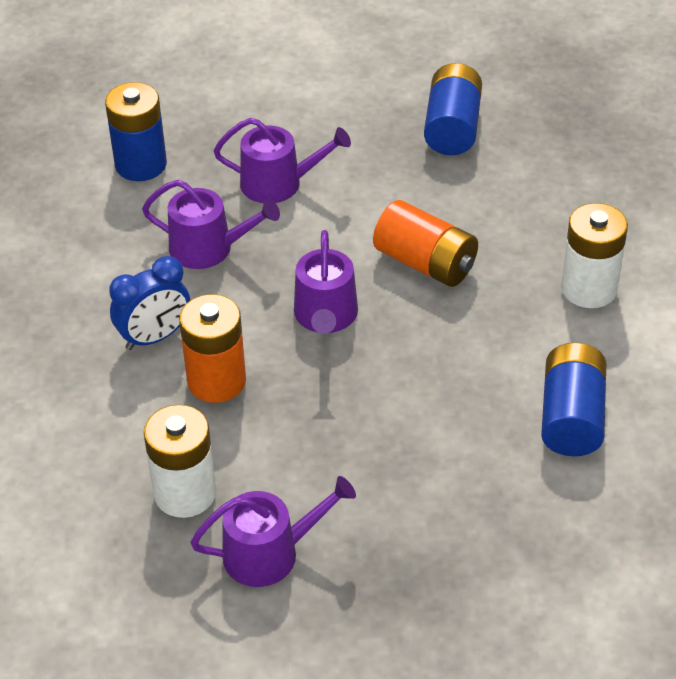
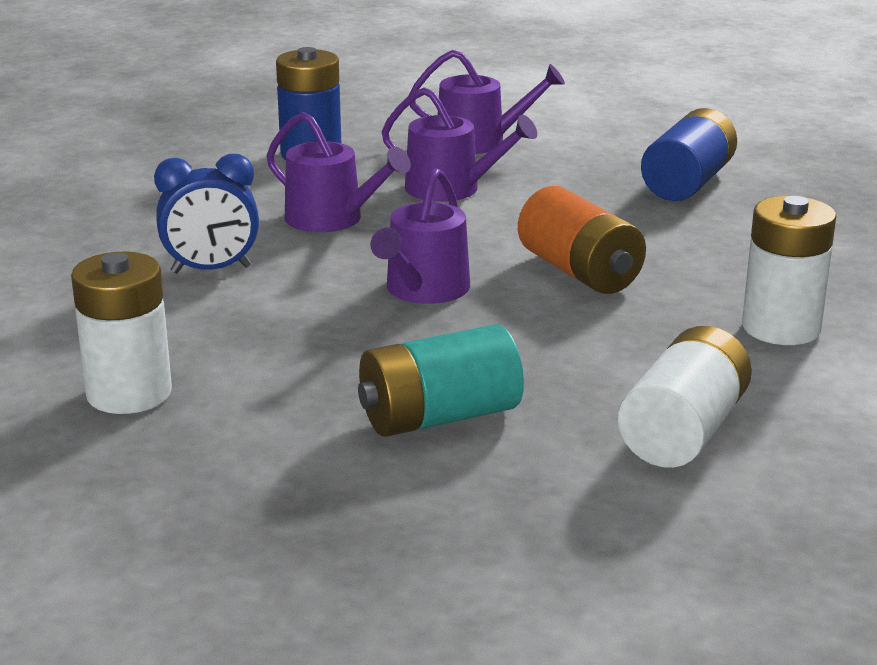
camera: 20 degrees right, 20 degrees down
orange battery [179,294,246,403] -> none
purple watering can [190,476,356,587] -> purple watering can moved to [409,50,565,154]
blue battery [541,343,606,456] -> white battery [618,326,752,468]
none -> turquoise battery [358,324,524,437]

